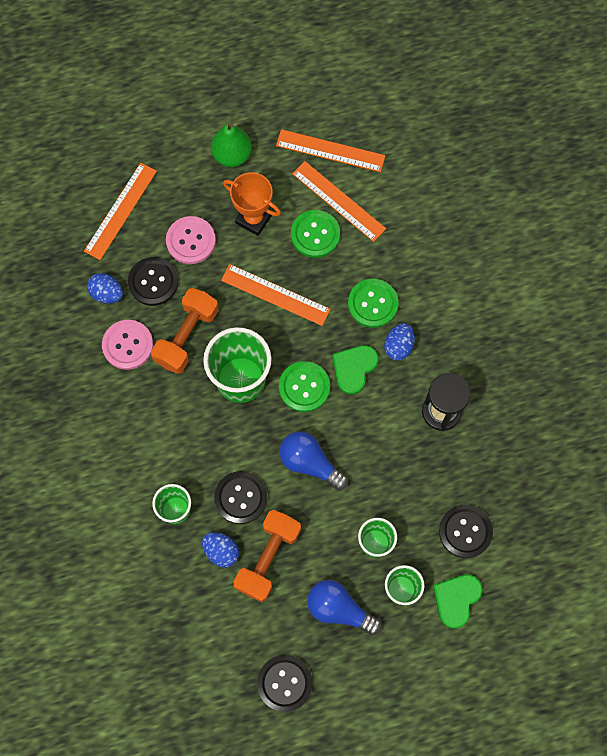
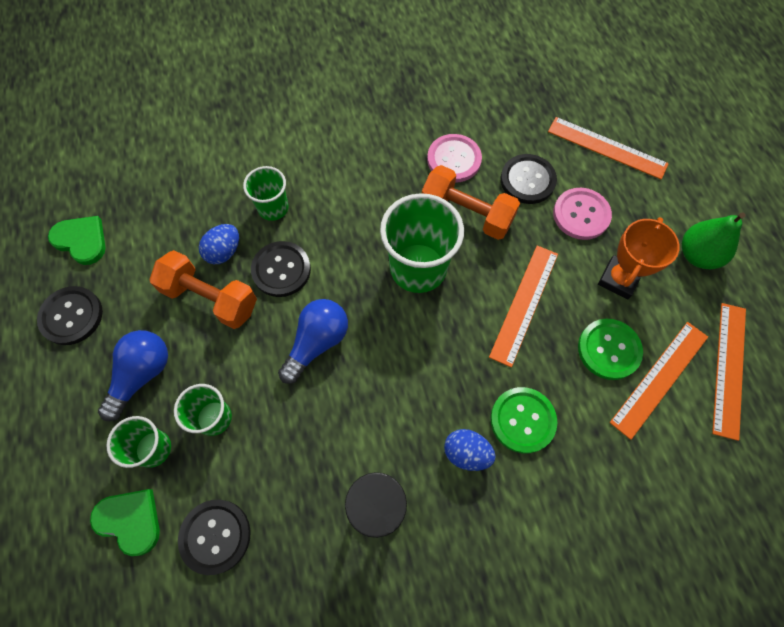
camera: 90 degrees right, 5 degrees down
blue egg [87,273,123,304] -> none
green button [279,361,330,412] -> none
green heart [332,345,379,395] -> green heart moved to [48,216,106,265]

